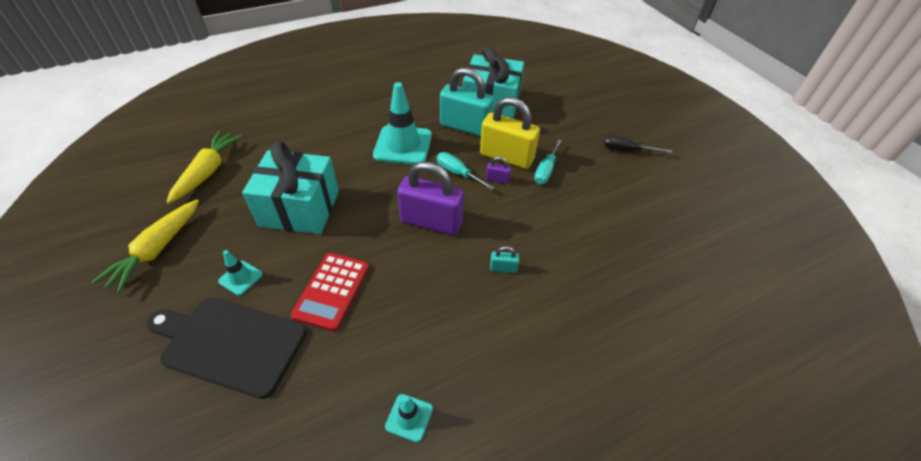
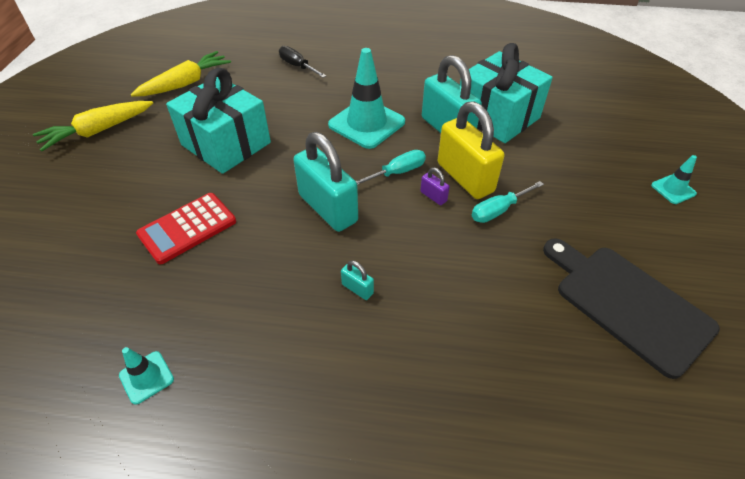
camera: 35 degrees right, 0 degrees up
black cutting board [146,297,307,399] -> black cutting board moved to [543,238,720,379]
turquoise traffic cone [218,250,262,295] -> turquoise traffic cone moved to [651,155,697,204]
purple padlock [397,161,464,235] -> turquoise padlock [293,132,358,232]
turquoise screwdriver [437,152,495,190] -> turquoise screwdriver turned 75 degrees clockwise [356,150,426,185]
black screwdriver [604,136,672,153] -> black screwdriver moved to [279,46,326,78]

